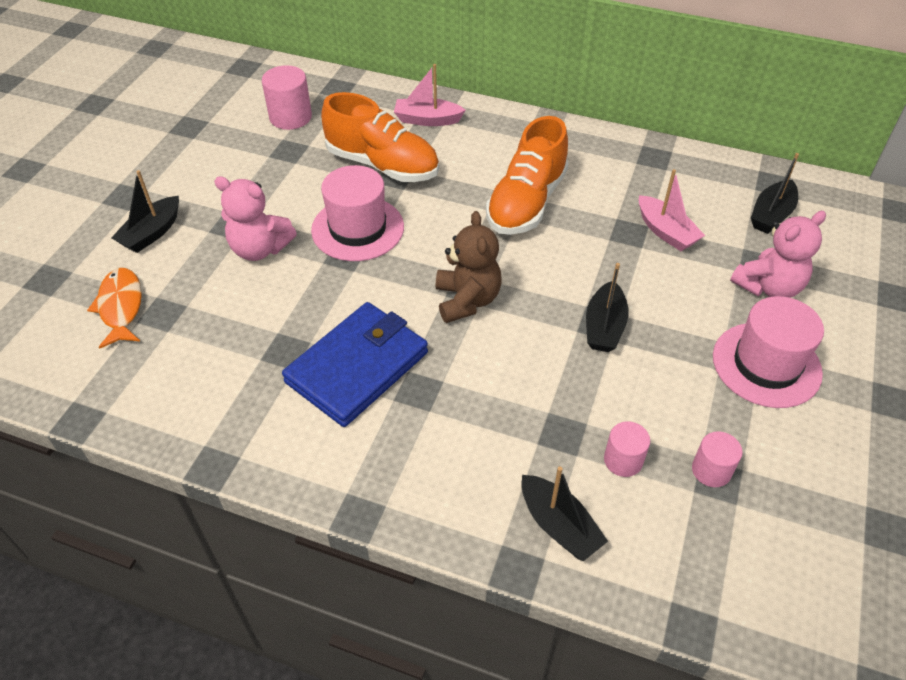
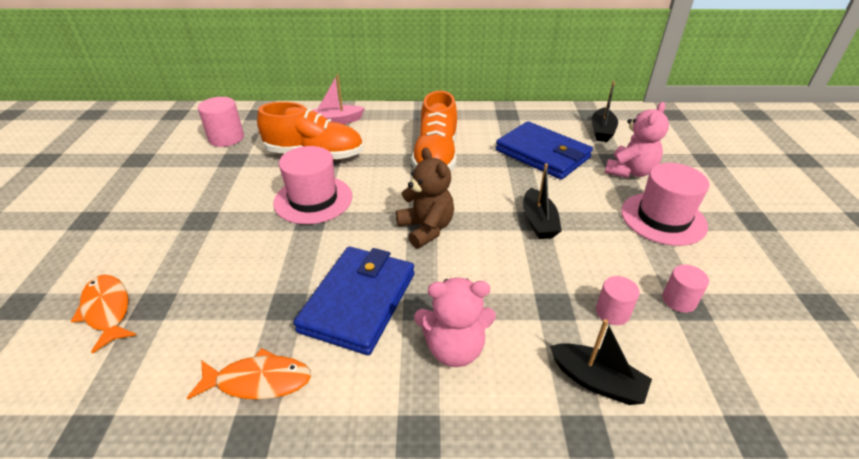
camera: 20 degrees left, 10 degrees down
black boat [111,170,179,253] -> none
pink teddy bear [214,176,297,261] -> pink teddy bear moved to [414,277,496,367]
pink boat [639,169,705,251] -> blue wallet [496,121,593,180]
none -> orange fish [187,348,311,400]

